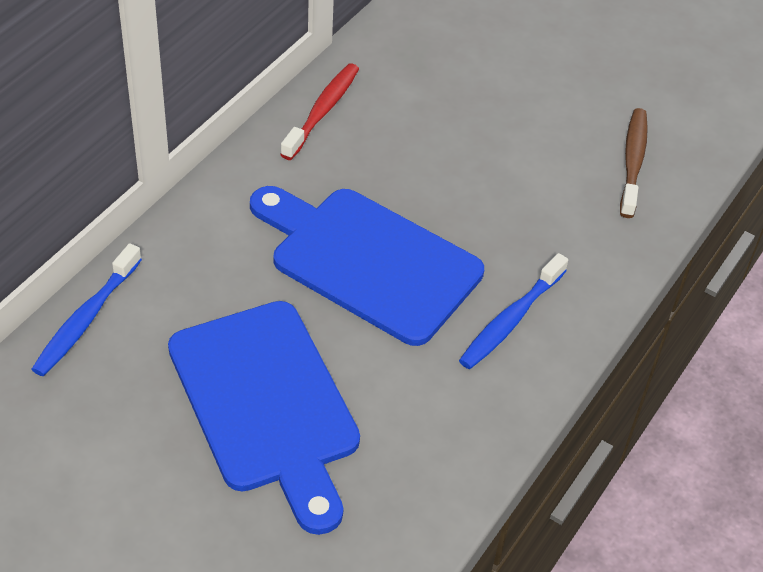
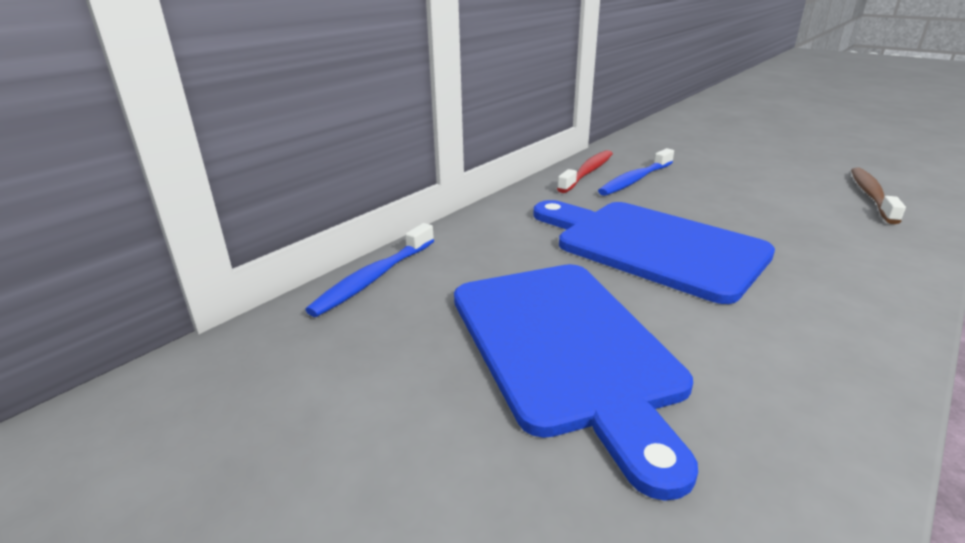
camera: 10 degrees right, 20 degrees down
blue toothbrush [459,253,568,369] -> blue toothbrush moved to [598,148,674,196]

